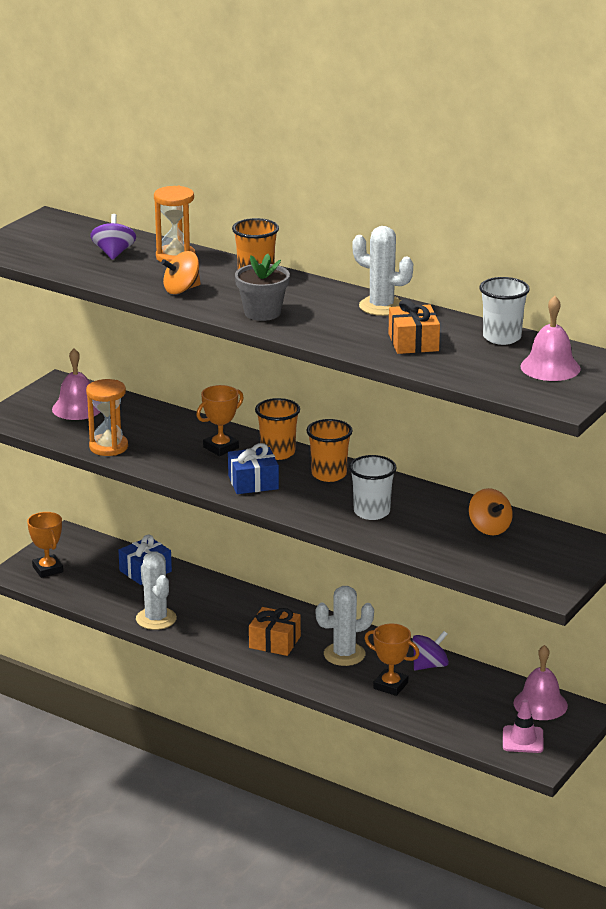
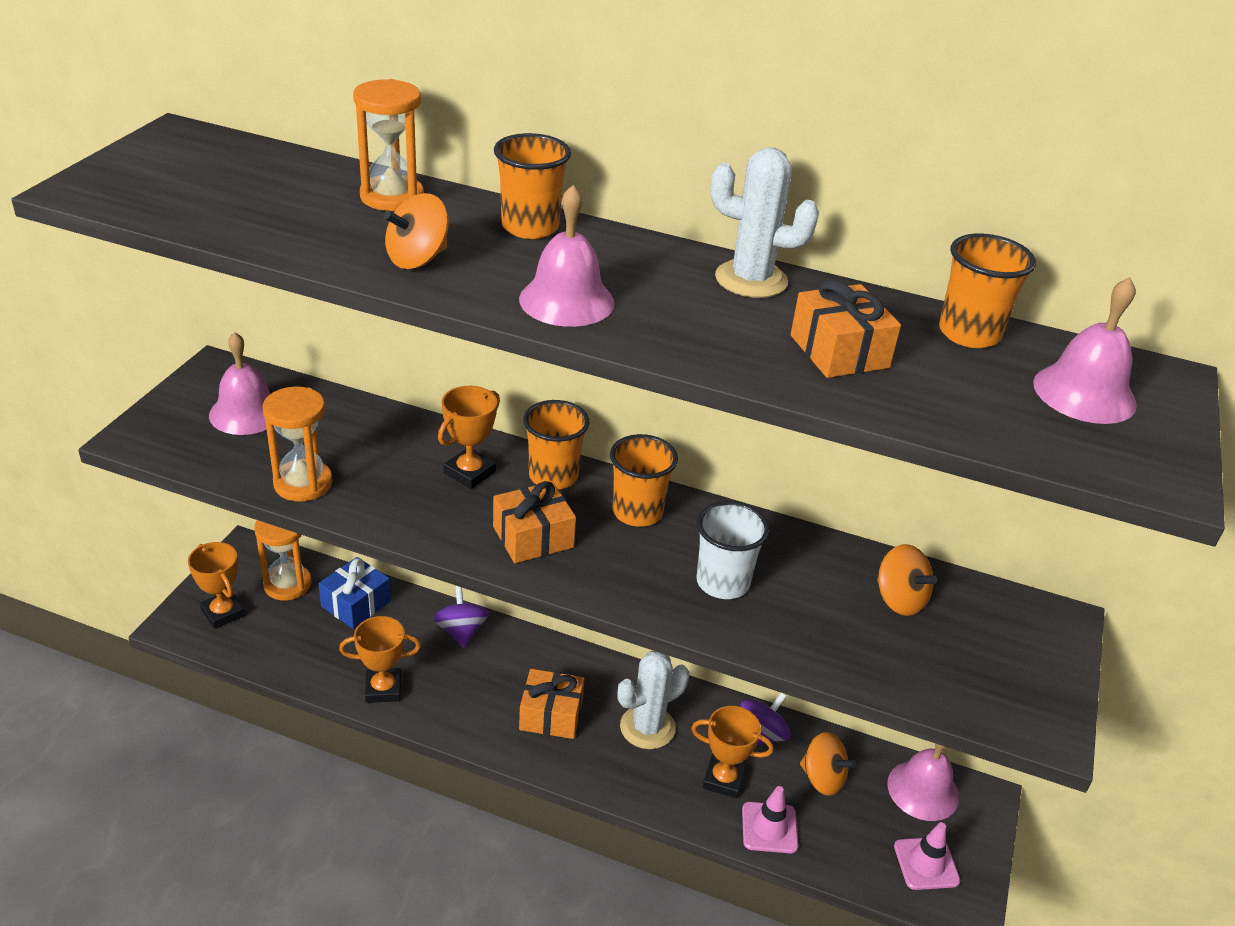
camera: 15 degrees left, 10 degrees up
purple spinning top [90,214,136,260] -> purple spinning top moved to [433,586,489,648]
white cactus [136,551,177,630] -> orange trophy [339,616,421,703]
blue gift [228,443,279,494] -> orange gift [493,481,576,563]
grey flower pot [235,254,290,321] -> pink bell [519,185,615,327]
white cup [479,277,530,345] -> orange cup [939,233,1036,348]
none -> orange hourglass [254,520,312,600]
none -> pink traffic cone [742,786,798,853]
none -> orange spinning top [800,732,856,796]

